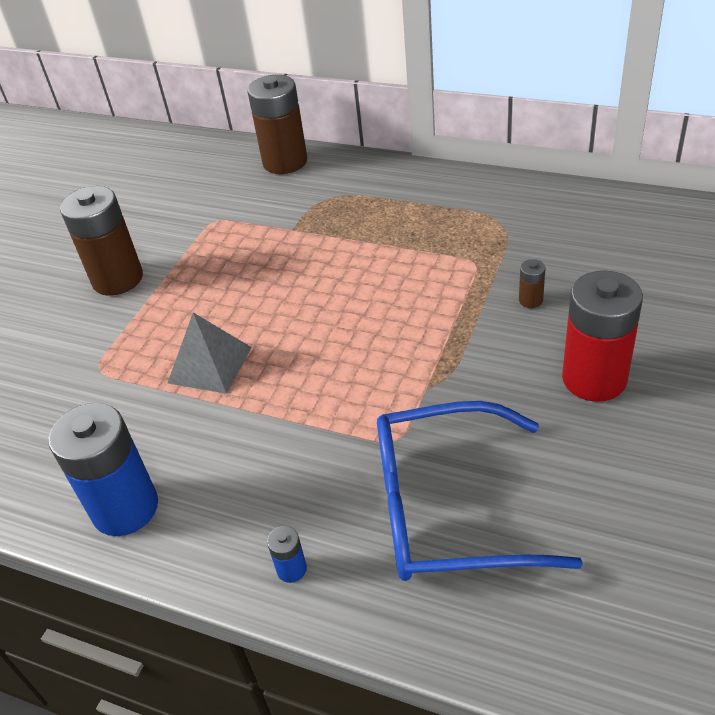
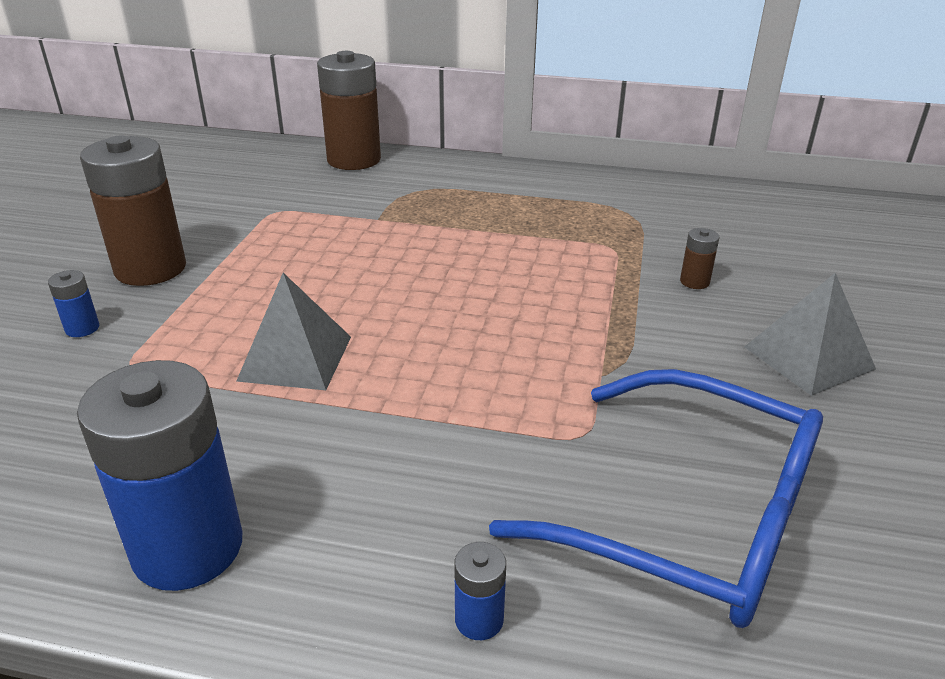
camera: 15 degrees left, 10 degrees down
blue glasses [377,401,583,581] -> blue glasses turned 135 degrees counterclockwise [489,369,823,628]
red battery [562,271,643,402] -> grey pyramid [745,273,876,396]
none -> blue battery [48,270,99,337]

